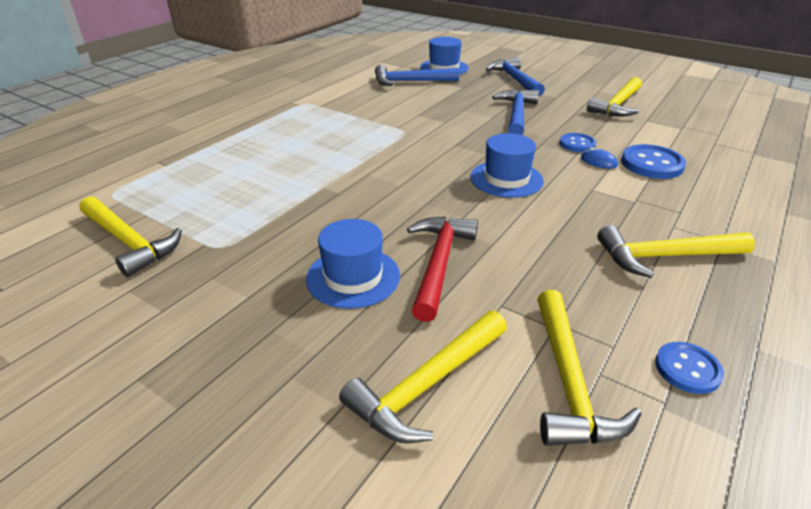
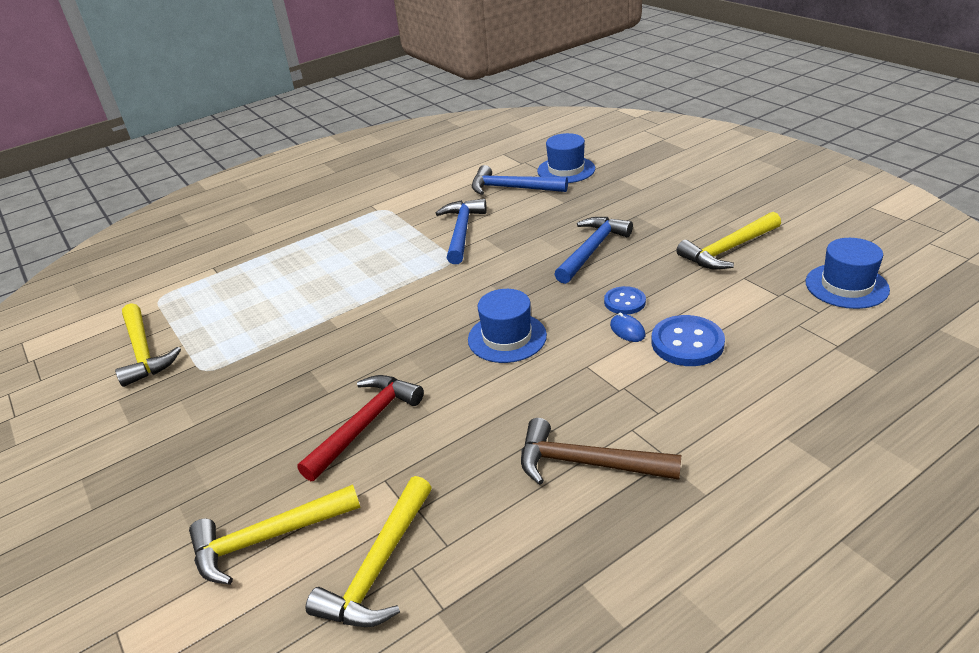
camera: 25 degrees right, 0 degrees up
blue hat [306,219,400,309] -> blue hat moved to [805,238,890,309]
blue hammer [486,57,545,97] -> blue hammer moved to [436,199,487,264]
yellow hammer [597,225,755,278] -> brown hammer [521,418,681,485]
blue button [655,342,724,394] -> none

